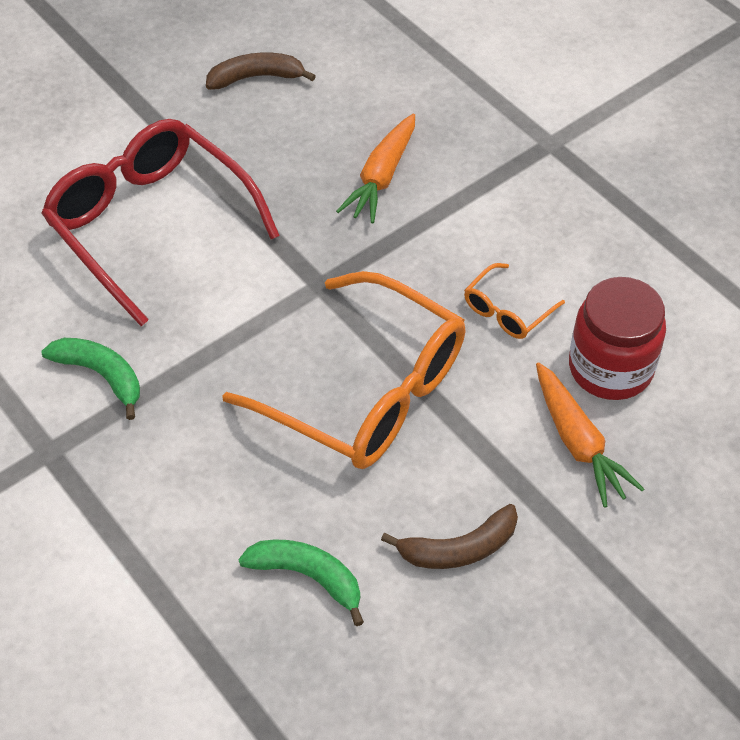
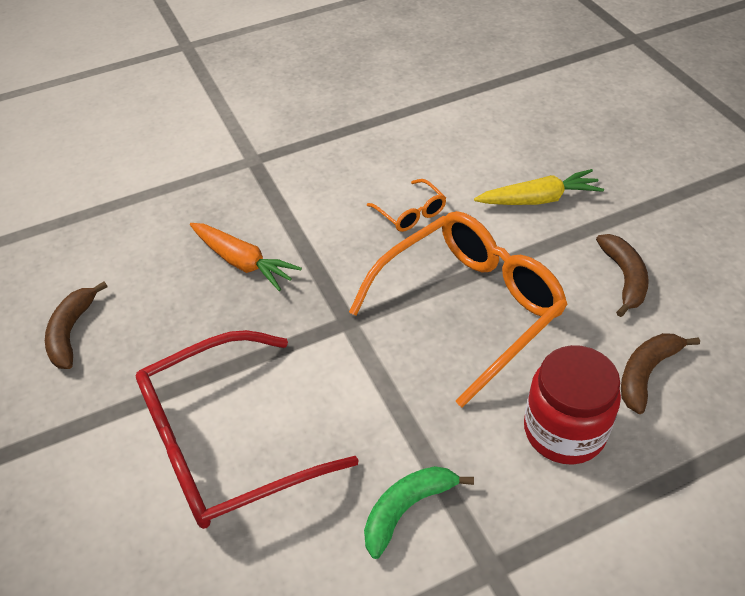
camera: 75 degrees left, 5 degrees down
green banana [238,539,364,626] -> brown banana [621,333,700,414]
orange carrot [536,362,644,508] -> yellow carrot [474,169,604,205]
red jar [569,277,666,400] -> red jar moved to [524,345,621,465]

